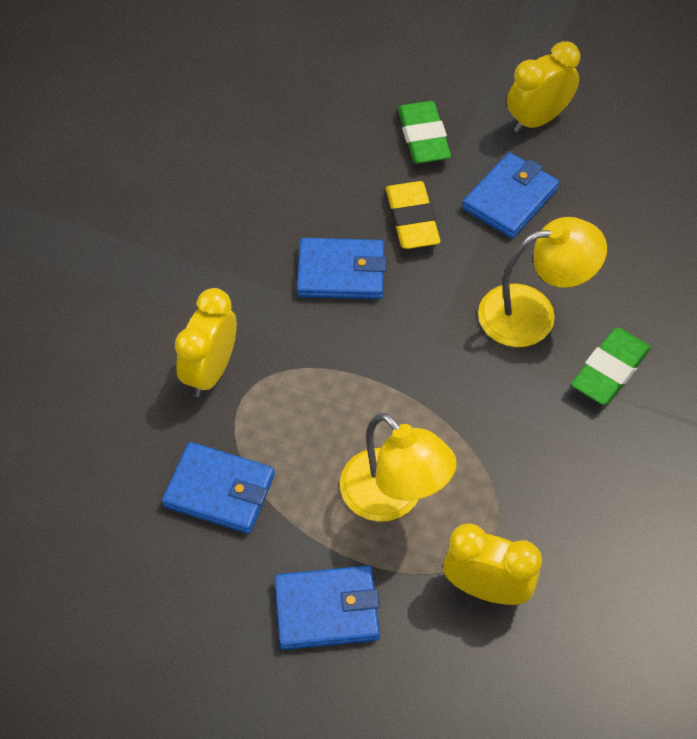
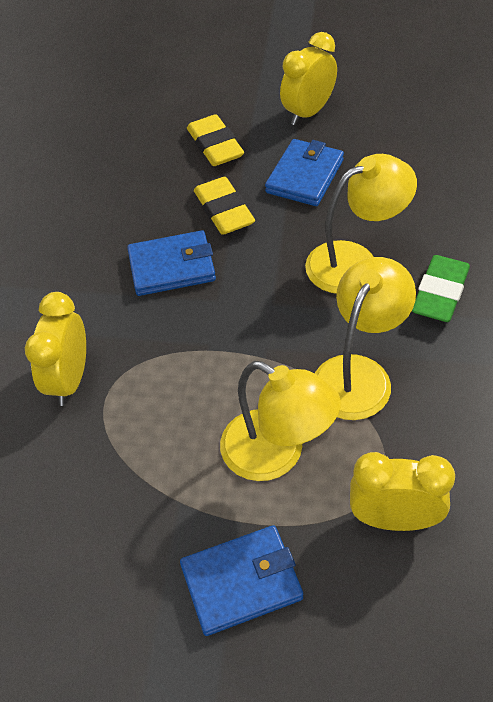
camera: 10 degrees left, 5 degrees down
blue wallet [162,442,275,534] -> none
green eraser [398,101,451,164] -> yellow eraser [187,114,244,166]
none -> yellow lamp [315,257,416,420]

